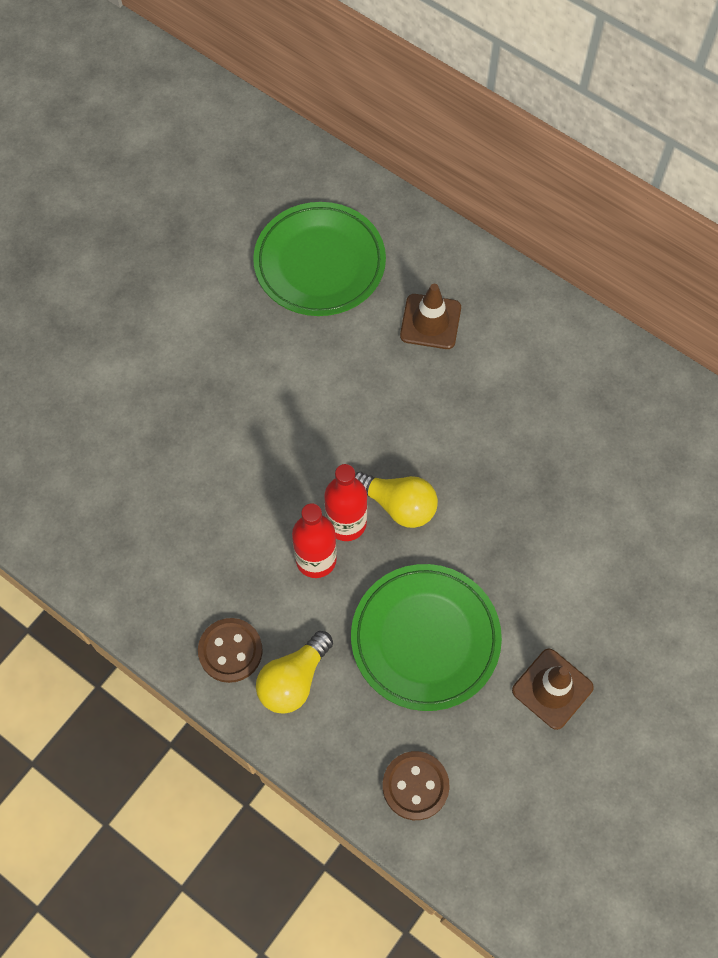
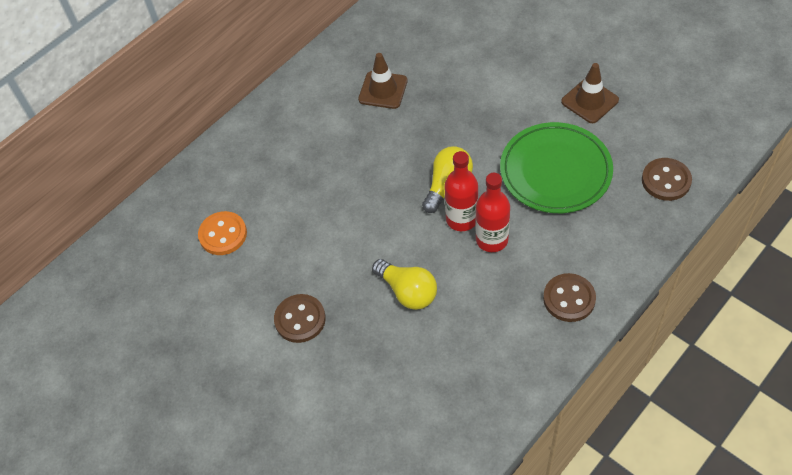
camera: 80 degrees left, 10 degrees down
green plate [253,202,386,316] -> orange button [198,211,247,255]
yellow light bulb [256,631,333,714] -> yellow light bulb moved to [372,259,437,310]
brown traffic cone [400,284,461,349] -> brown traffic cone moved to [358,53,408,109]
none -> brown button [274,294,326,343]

